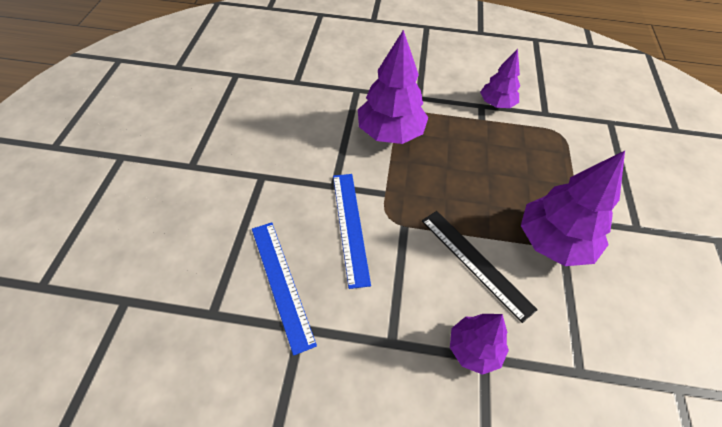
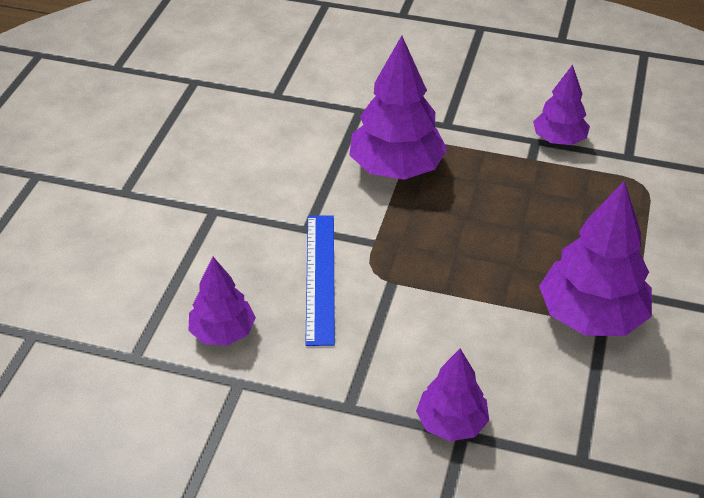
camera: 10 degrees right, 10 degrees down
blue ruler [252,222,317,356] -> purple tree [189,257,256,346]
black ruler [422,211,538,323] -> none

